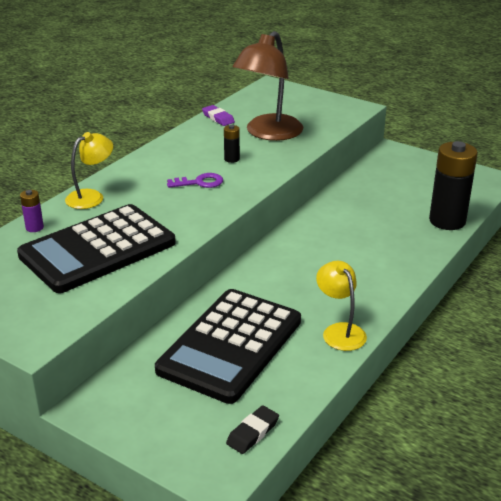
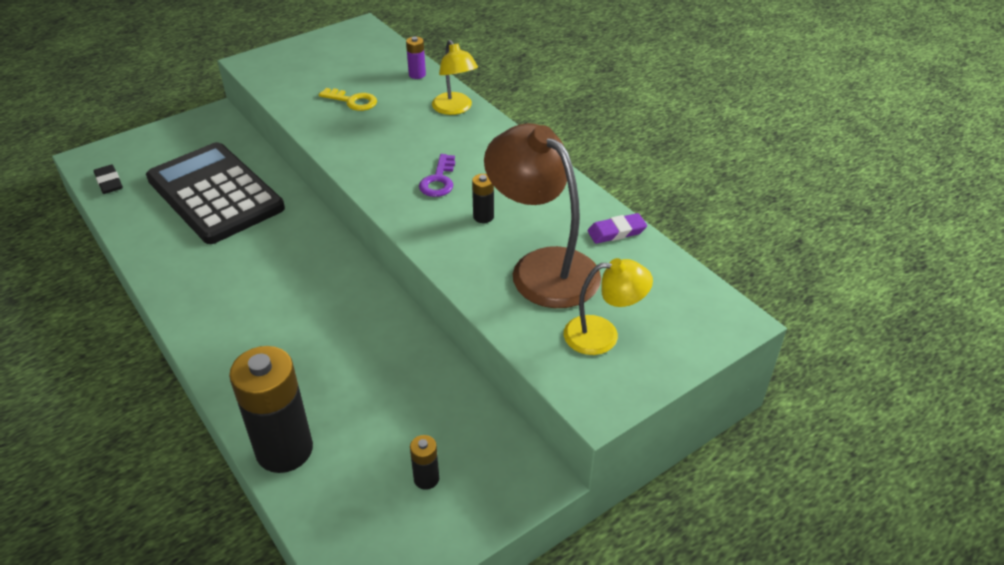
camera: 110 degrees right, 10 degrees up
black calculator [17,204,176,293] -> yellow key [319,88,377,111]
yellow lamp [316,261,367,351] -> yellow lamp moved to [564,258,653,355]
none -> black battery [410,435,439,490]

